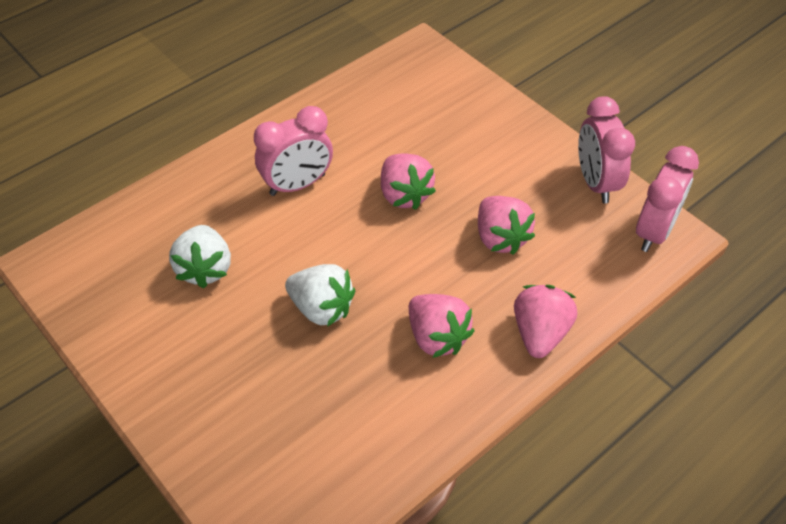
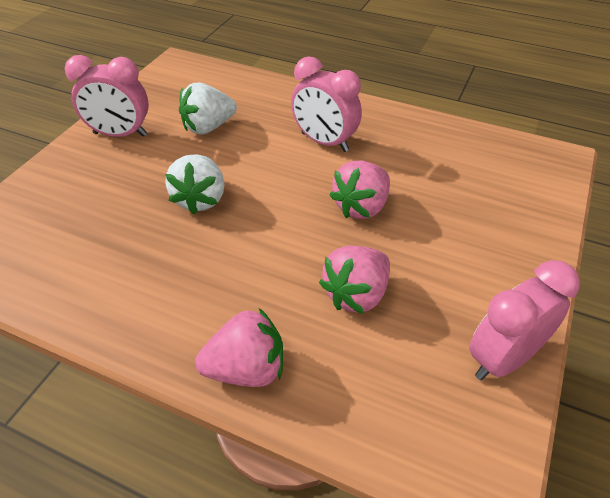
camera: 65 degrees right, 5 degrees down
pink strawberry [409,294,475,358] -> none
pink clock [636,146,699,252] -> pink clock moved to [65,55,149,137]

